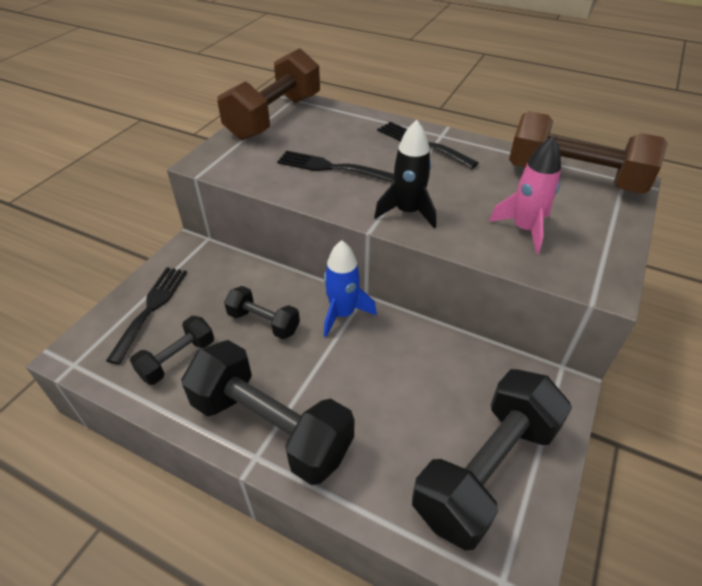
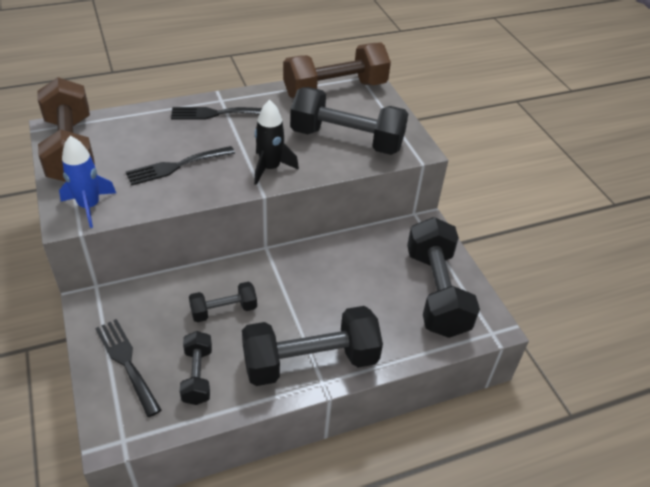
camera: 50 degrees left, 0 degrees up
blue rocket [324,240,377,337] -> blue rocket moved to [59,136,116,228]
pink rocket [489,136,561,254] -> black dumbbell [290,87,408,155]

